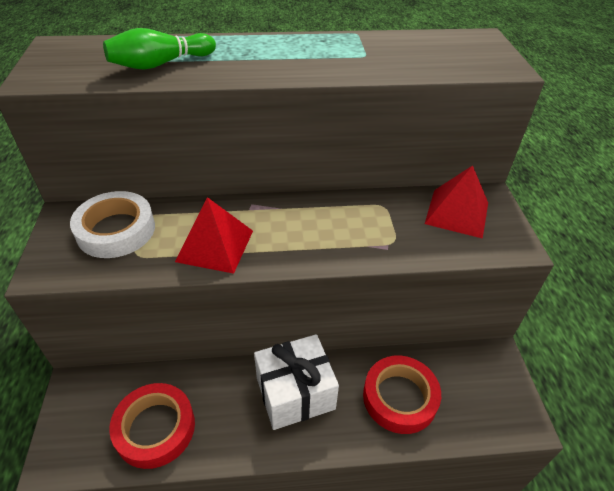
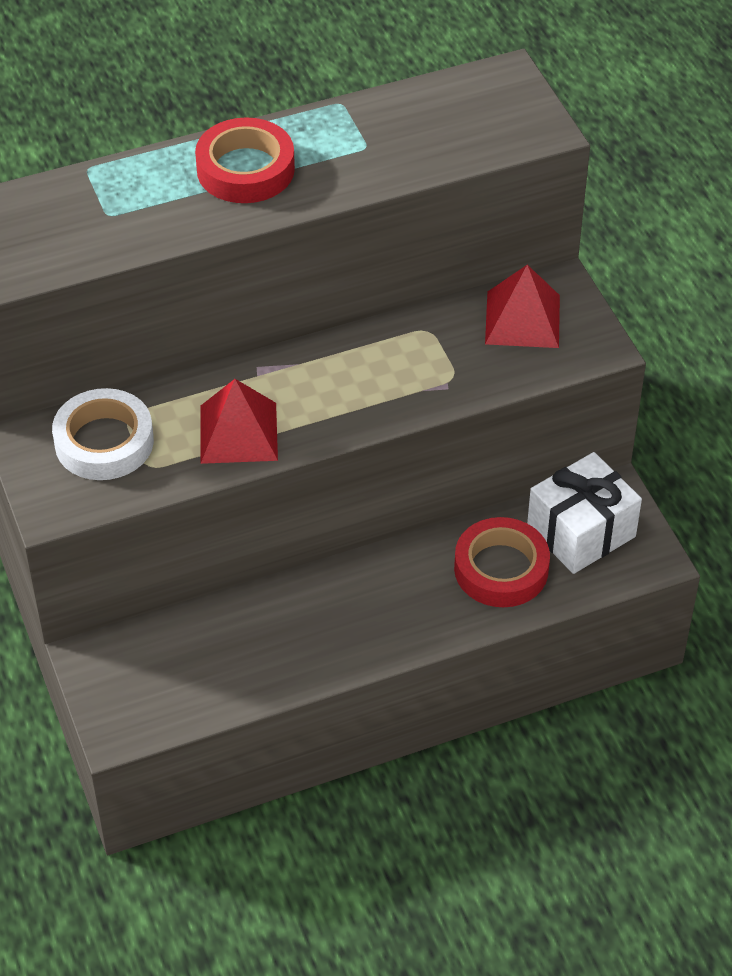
camera: 15 degrees left, 5 degrees up
green bowling pin [103,28,216,70] -> none
red tape [109,383,195,469] -> red tape moved to [195,117,295,203]
white gift [254,334,339,430] -> white gift moved to [527,452,642,574]

